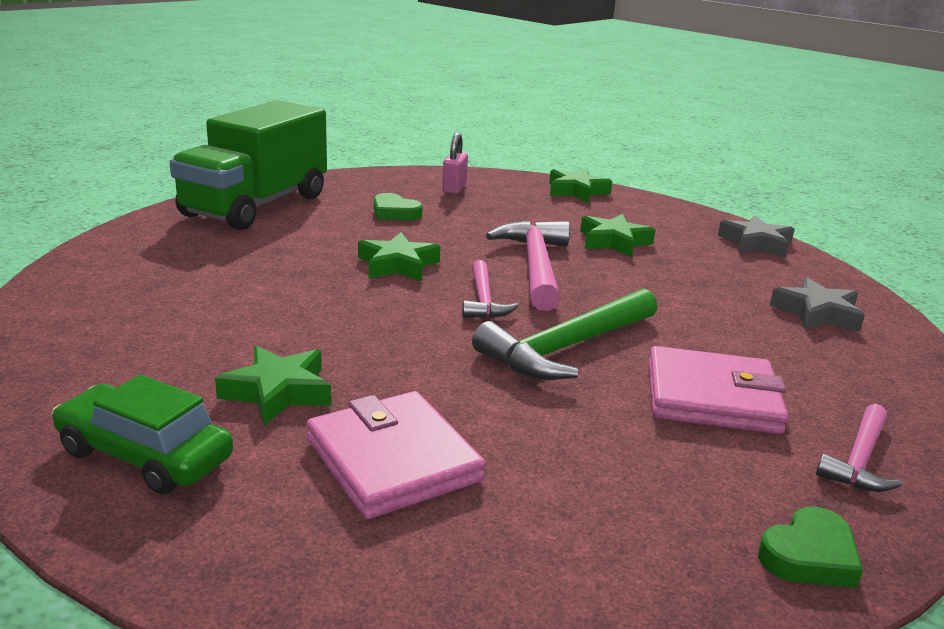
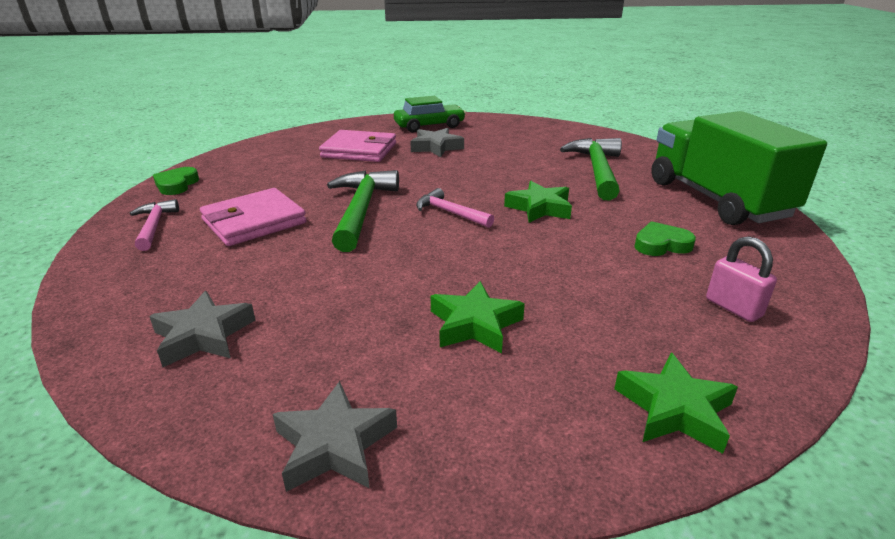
camera: 135 degrees right, 5 degrees up
green star [215,346,331,425] -> grey star [410,128,464,157]
pink hammer [486,220,570,311] -> none
none -> green hammer [560,138,622,200]

